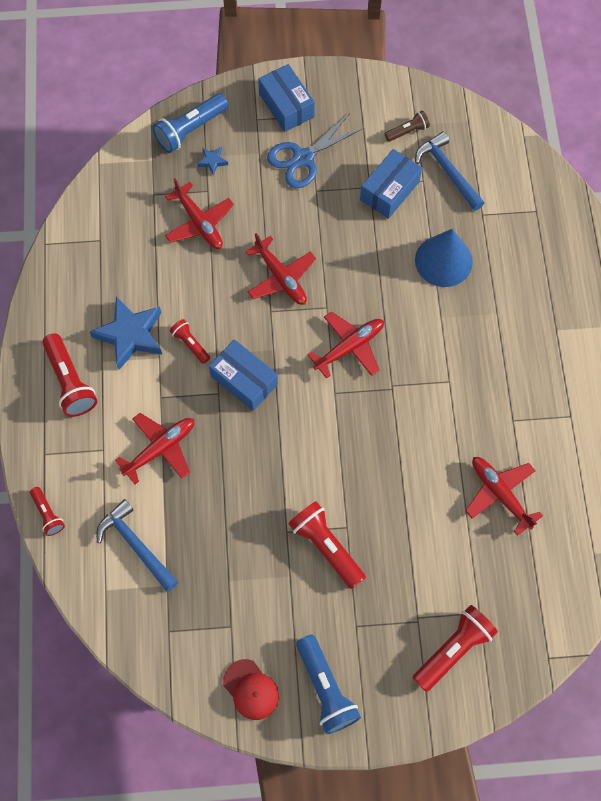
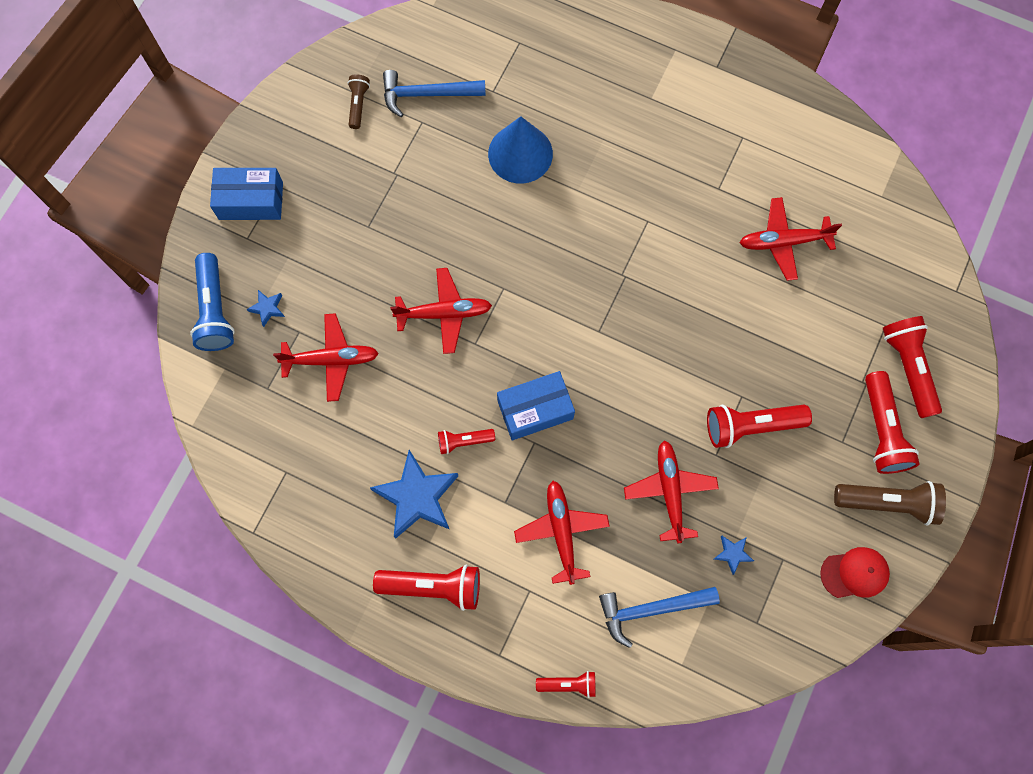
camera: 60 degrees left, 5 degrees up
blue scissors [267,113,364,188] -> none
blue flashlight [296,635,361,734] -> brown flashlight [834,481,946,526]
red plane [307,311,384,379] -> red plane moved to [624,440,719,543]
blue box [360,149,422,219] -> none
none -> blue star [714,536,754,575]
none -> red flashlight [865,371,919,474]

